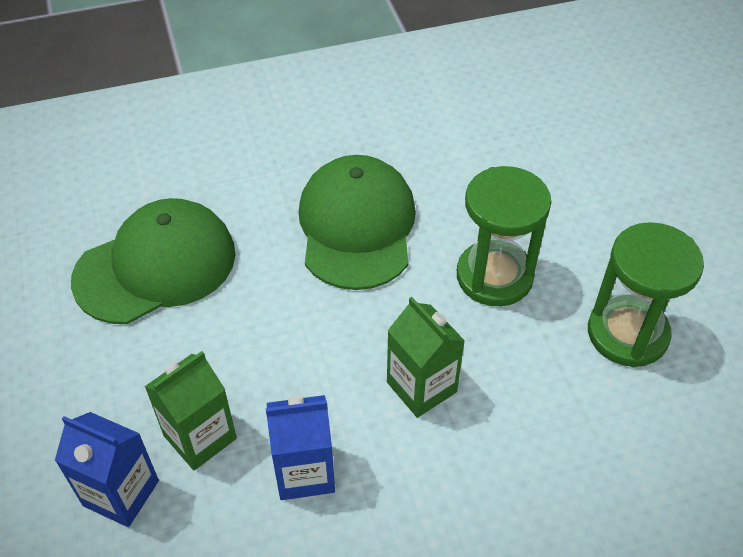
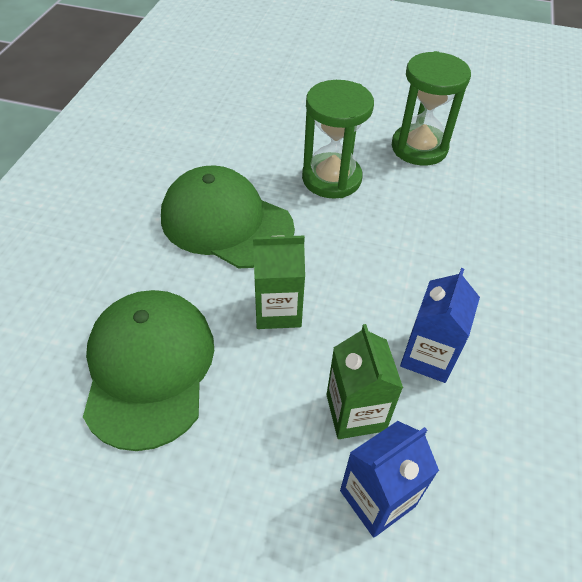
camera: 60 degrees left, 0 degrees up
green carton [387,297,465,418] -> green carton moved to [253,235,305,329]

